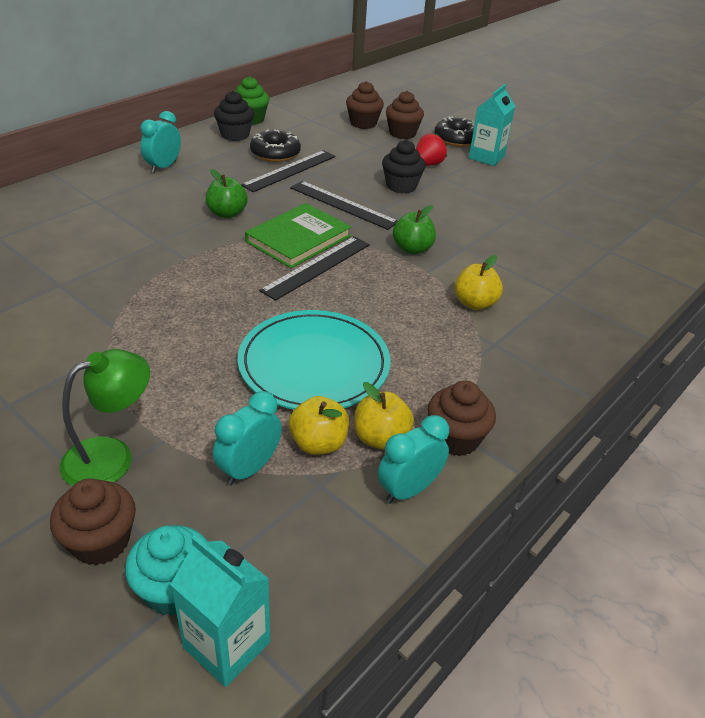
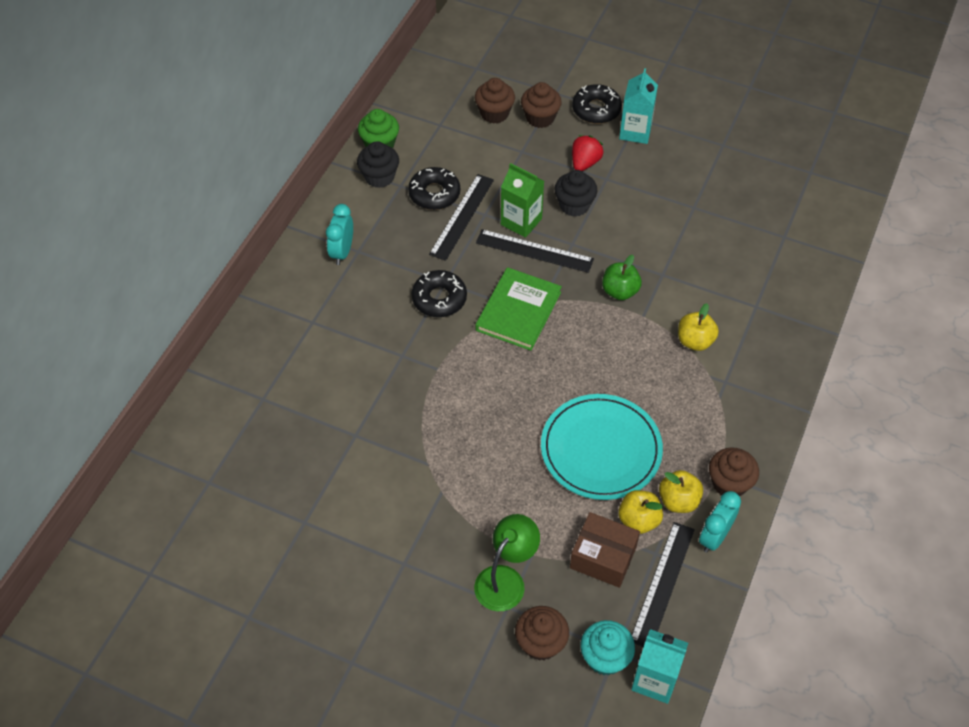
camera: 15 degrees left, 15 degrees up
green apple [206,169,248,218] -> black donut [411,270,467,317]
turquoise clock [213,391,282,486] -> brown box [570,512,640,588]
black ruler [259,237,370,301] -> black ruler moved to [632,522,695,647]
none -> green carton [501,163,544,238]

